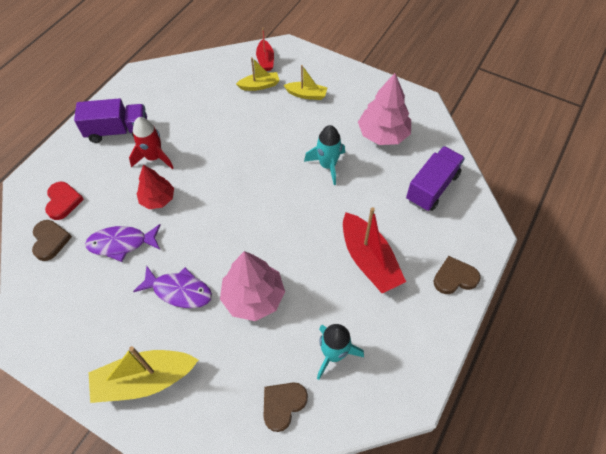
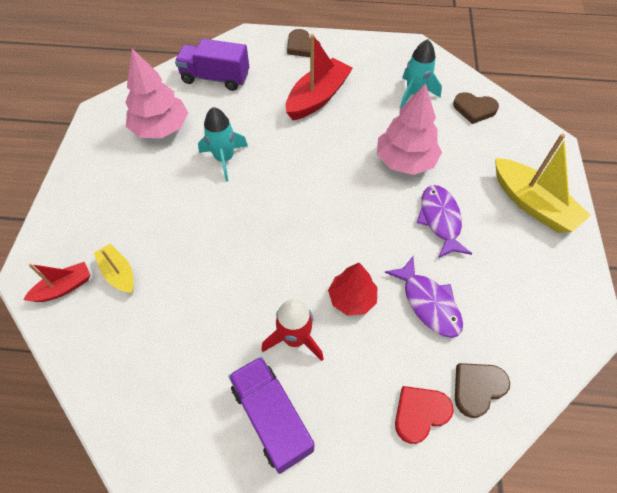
camera: 115 degrees left, 0 degrees up
yellow boat [284,65,327,100] -> none

